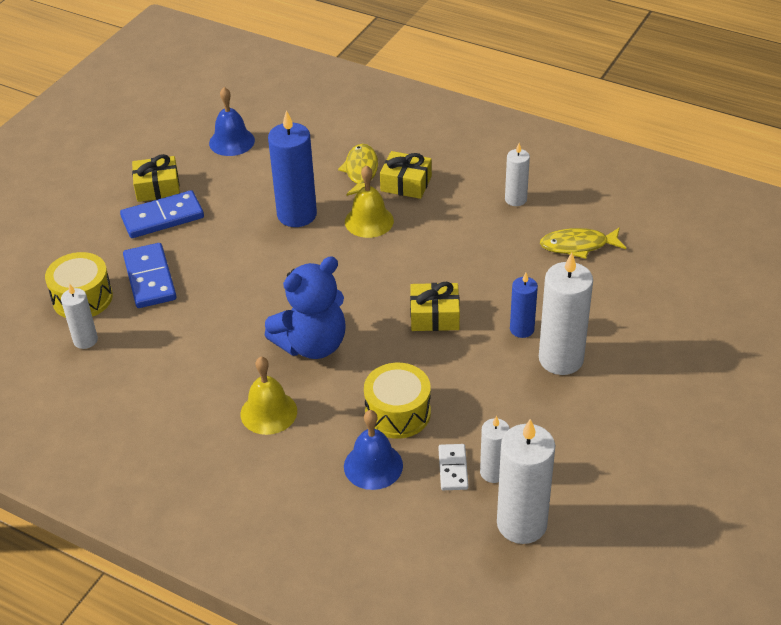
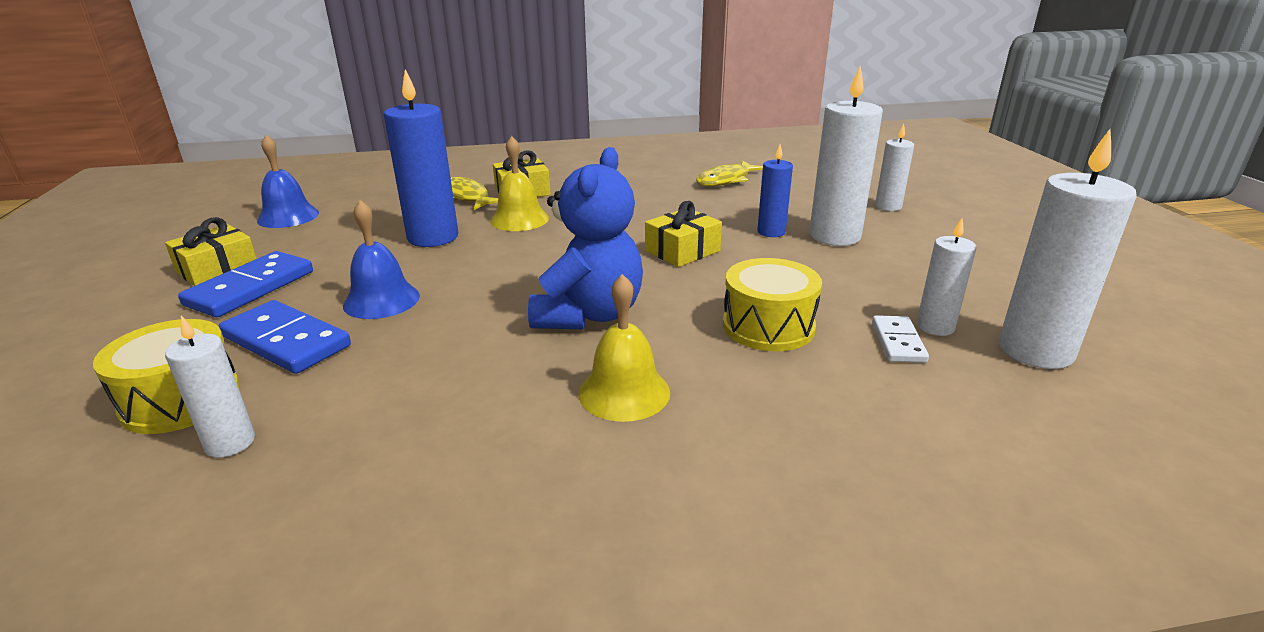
camera: 40 degrees left, 15 degrees down
blue bell [344,410,403,490] -> blue bell moved to [343,200,420,319]
white domino [438,444,469,490] -> white domino turned 45 degrees clockwise [872,315,929,363]
white candle [505,143,530,206] -> white candle moved to [875,124,914,211]

